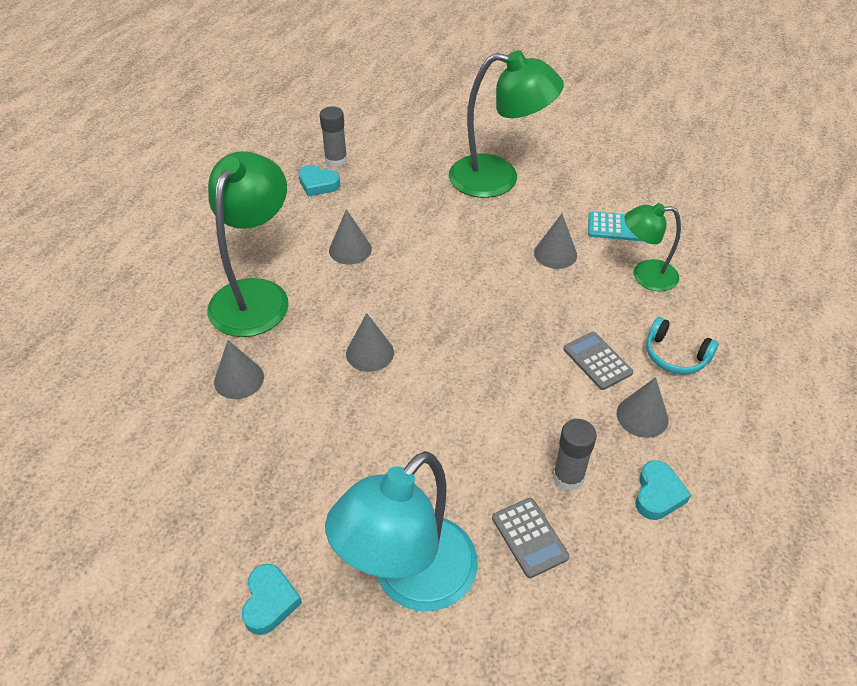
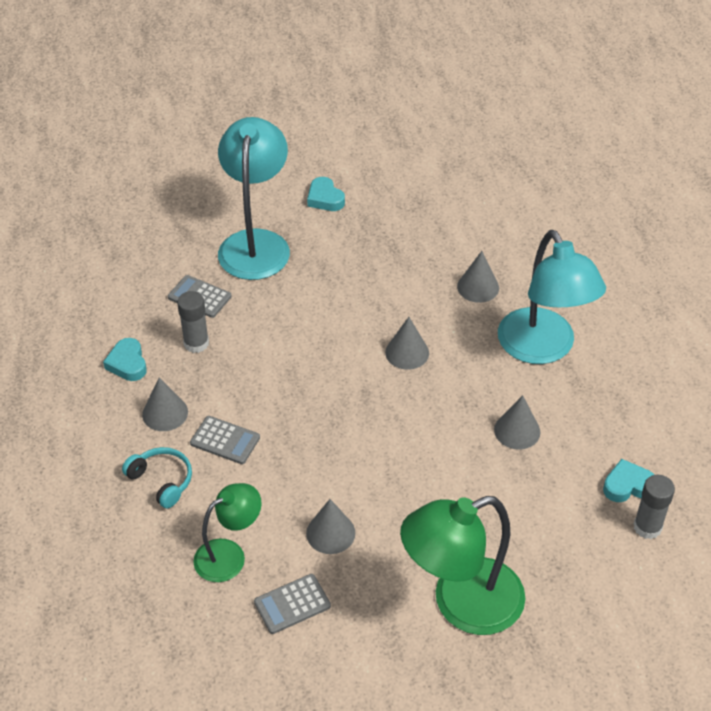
camera: 145 degrees right, 0 degrees up
green lamp [207,151,288,337] -> turquoise lamp [498,230,606,364]
turquoise calculator [588,211,642,241] -> grey calculator [254,574,331,634]
turquoise headphones [646,317,719,374] -> turquoise headphones turned 45 degrees clockwise [122,447,192,508]

